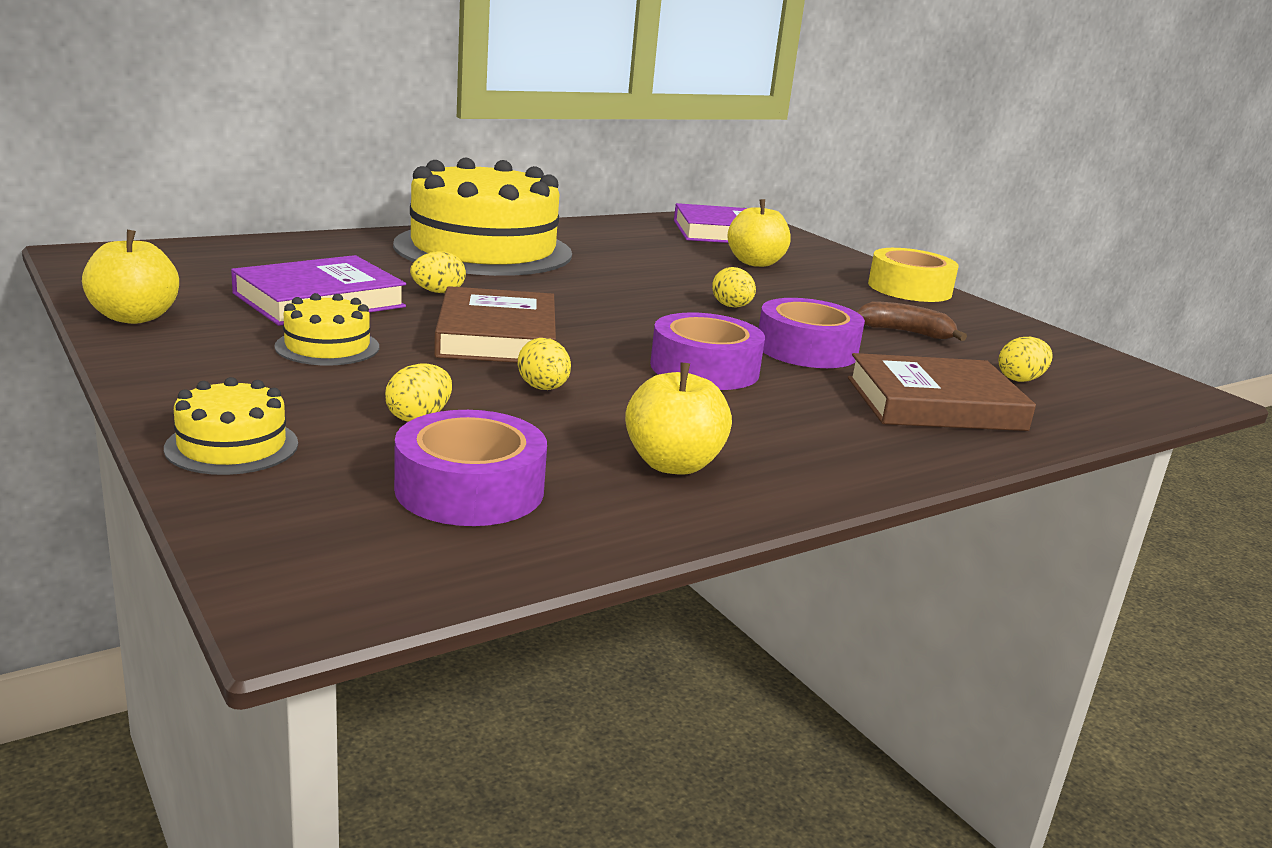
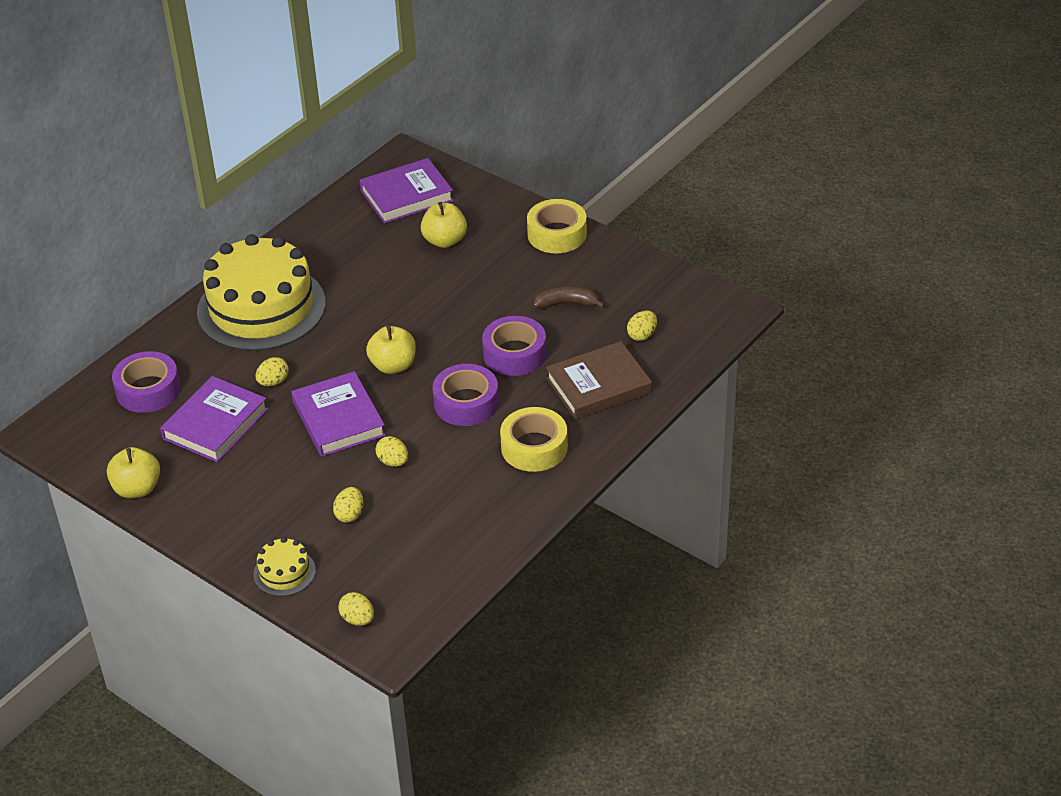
camera: 15 degrees left, 20 degrees up
yellow cake [275,293,379,365] -> none
purple tape [394,410,547,526] -> purple tape moved to [112,351,180,413]
brown book [434,286,556,363] -> purple book [291,371,386,457]
yellow apple [625,362,732,475] -> yellow apple moved to [366,326,416,374]
yellow egg [712,267,756,307] -> yellow egg moved to [338,592,374,626]
none -> yellow tape [500,407,568,472]

